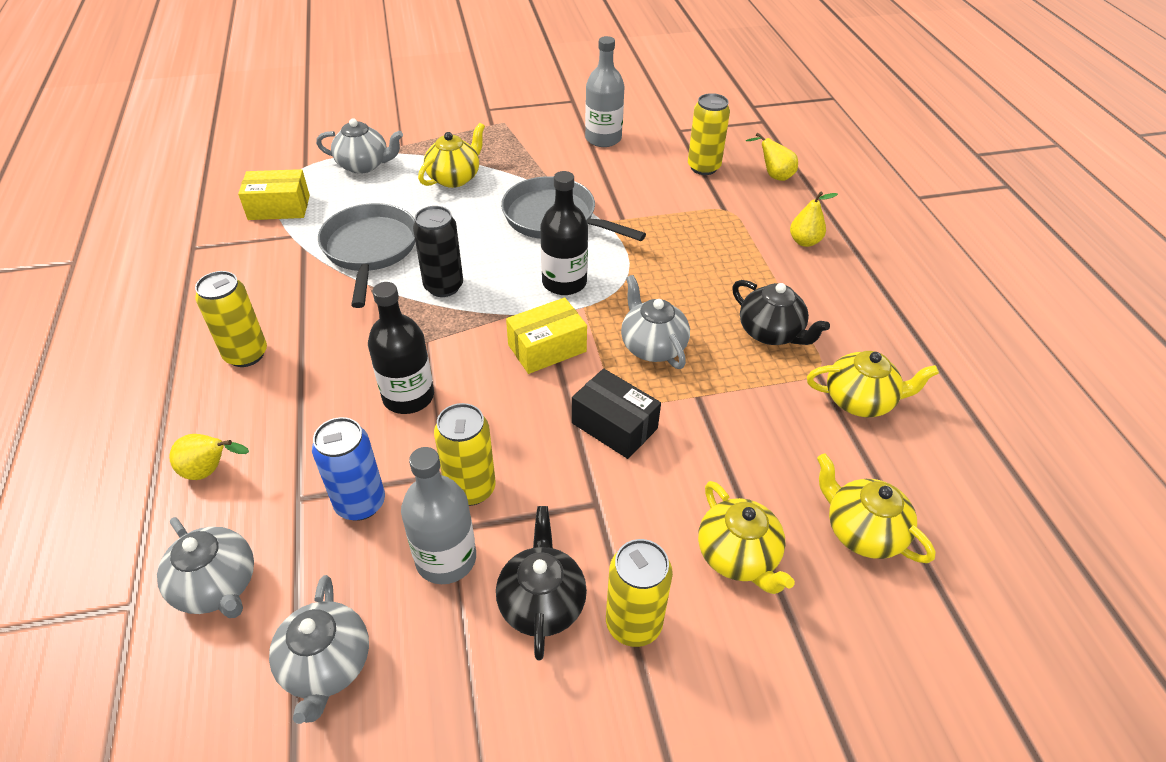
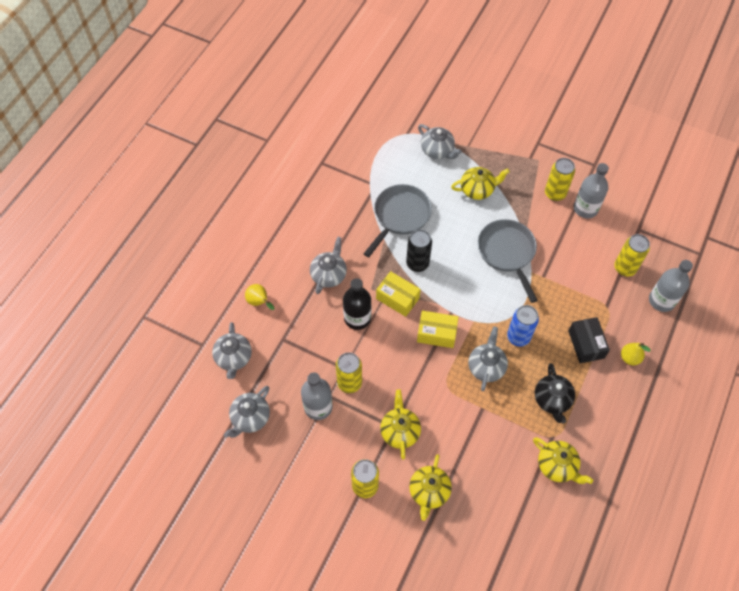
camera: 40 degrees right, 15 degrees up
yellow can [195,271,267,367] -> yellow can moved to [545,158,575,201]
yellow box [238,169,310,220] -> yellow box moved to [376,271,421,317]
blue can [312,417,385,521] -> blue can moved to [507,305,539,347]
black teapot [496,506,587,660] -> none
black bottle [540,171,588,295] -> none
black box [572,368,661,459] -> black box moved to [568,317,610,363]
yellow pear [746,132,798,181] -> grey bottle [649,260,693,312]
yellow teapot [817,453,936,563] -> yellow teapot moved to [380,390,421,460]
none -> grey teapot [310,237,347,294]

